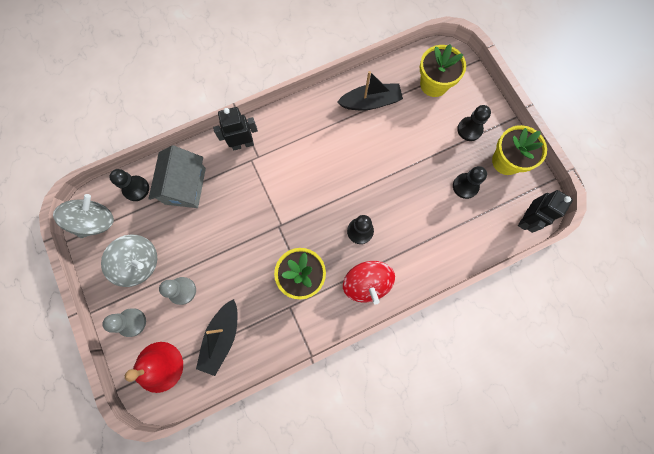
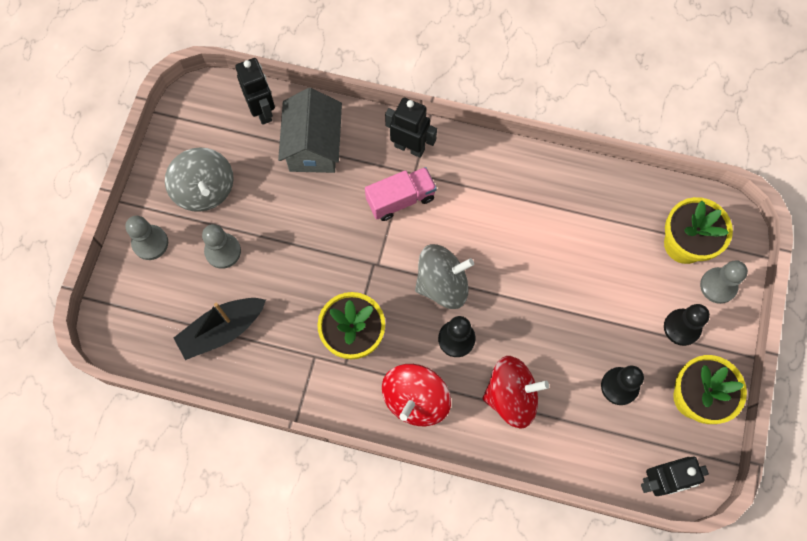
camera: 40 degrees right, 5 degrees down
grey spinning top [53,194,114,238] -> grey spinning top moved to [415,244,474,309]
black pawn [109,169,149,201] -> black robot [235,58,275,125]
red bell [125,342,183,393] -> none
grey house [148,145,206,208] -> grey house turned 45 degrees counterclockwise [278,88,342,173]
black boat [337,71,403,110] -> none
none -> pink truck [365,167,437,221]
none -> red spinning top [482,356,549,429]
none -> grey pawn [700,260,748,304]

